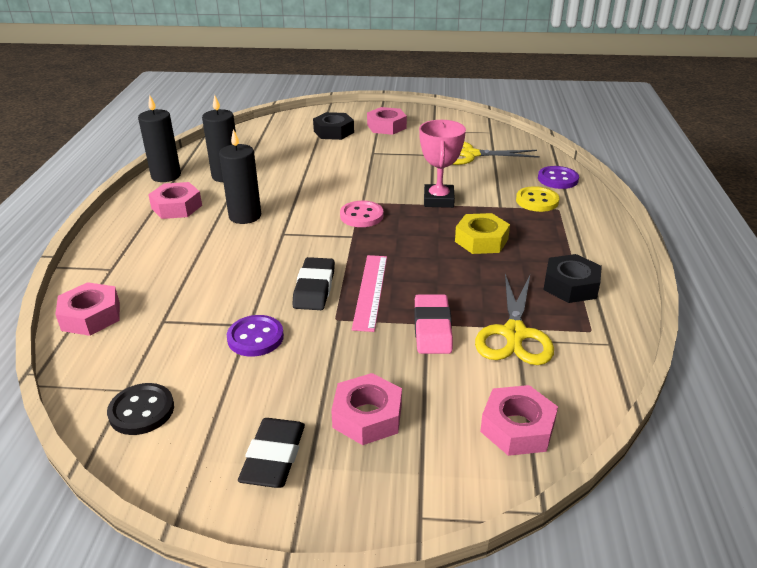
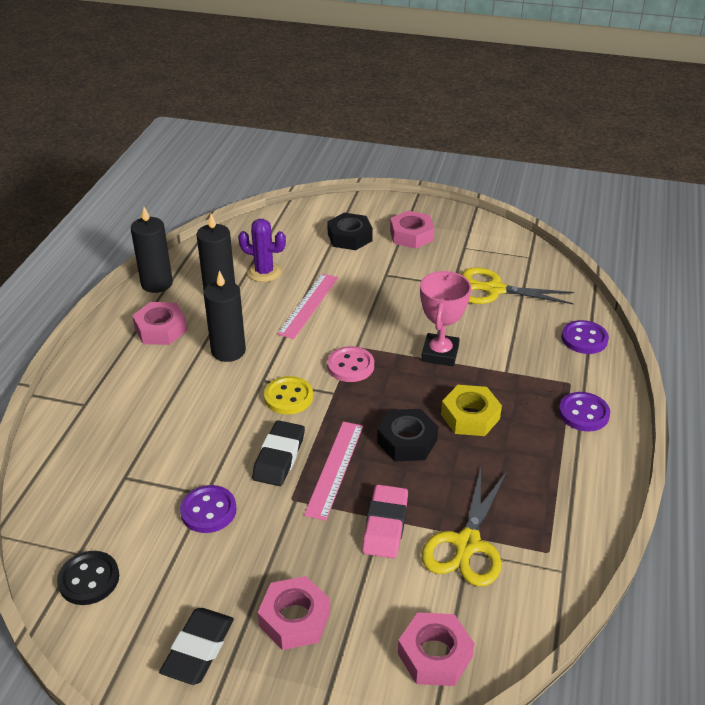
camera: 10 degrees right, 5 degrees up
pink nut [55,282,120,336] -> none
yellow button [516,186,559,212] -> yellow button moved to [264,376,313,415]
black nut [543,254,602,303] -> black nut moved to [377,409,438,462]
none -> purple cactus [238,219,286,282]
none -> pink ruler [277,273,338,339]
none -> purple button [559,392,610,431]

